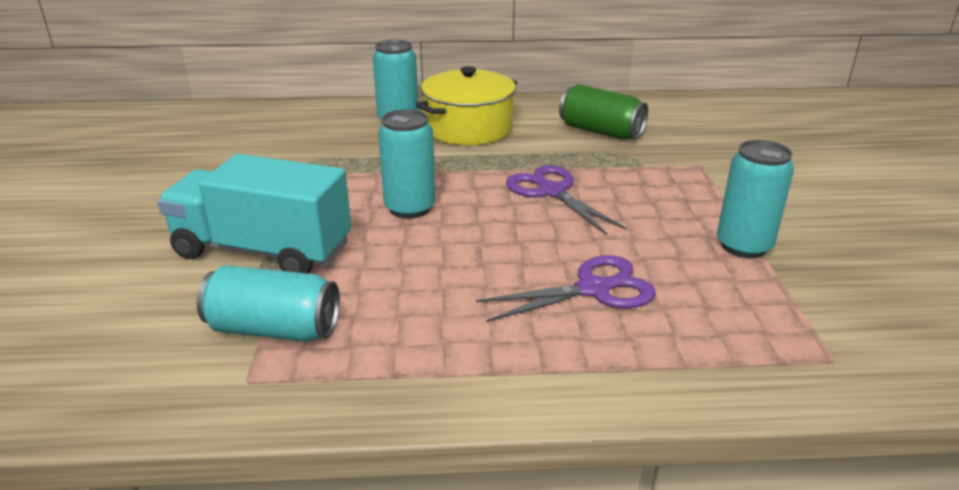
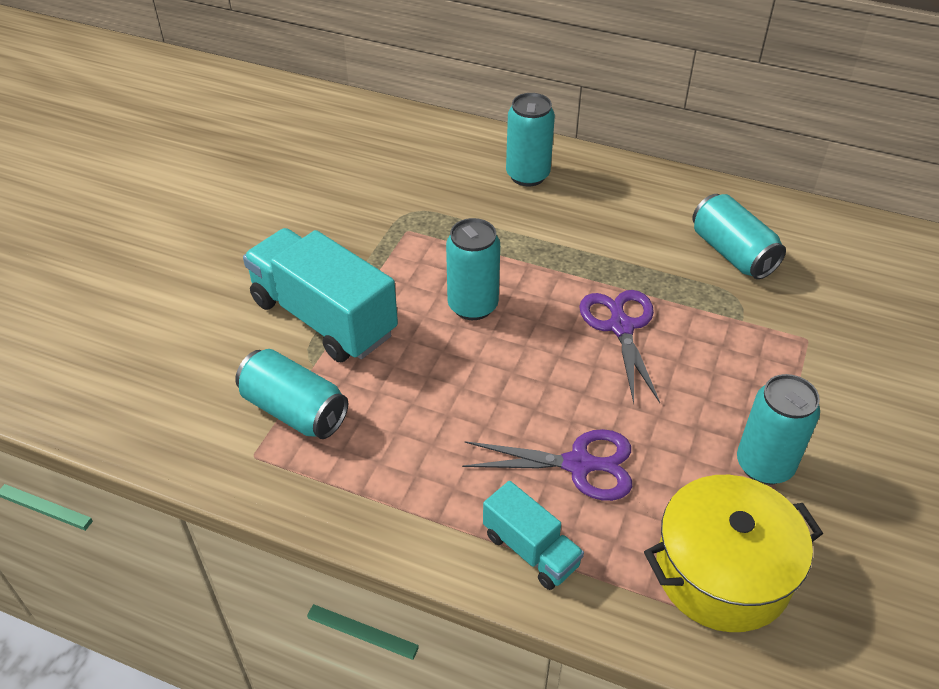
camera: 25 degrees right, 15 degrees up
yellow pot [416,66,517,145] -> yellow pot moved to [644,475,823,632]
green can [559,84,648,140] -> turquoise can [692,194,786,279]
none -> turquoise truck [483,481,584,590]

